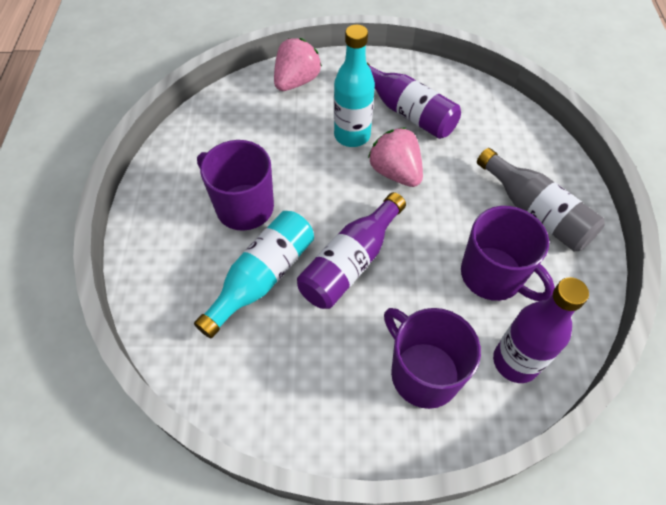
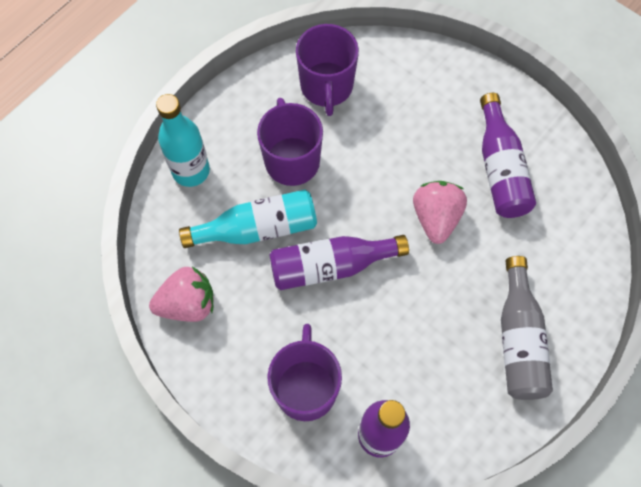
camera: 40 degrees right, 10 degrees up
pink strawberry [274,38,322,91] -> pink strawberry moved to [149,267,214,322]
turquoise bottle [334,25,375,147] -> turquoise bottle moved to [156,94,210,187]
purple mug [461,206,555,301] -> purple mug moved to [296,24,359,116]

